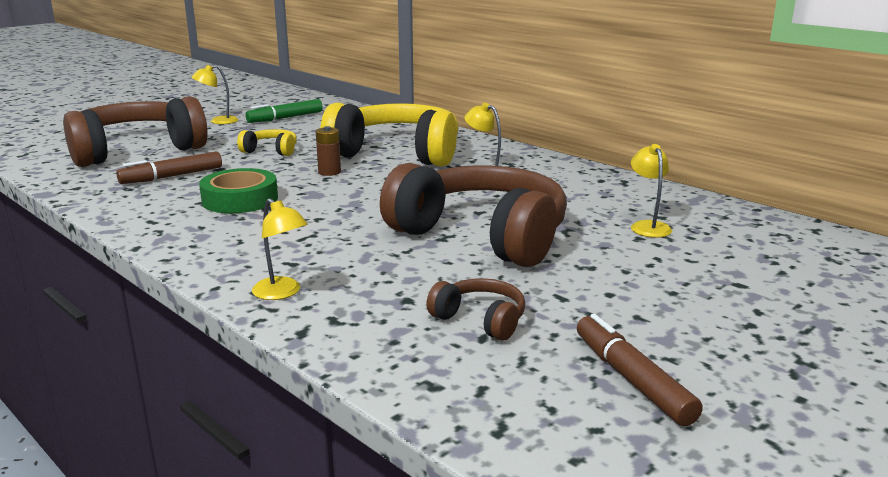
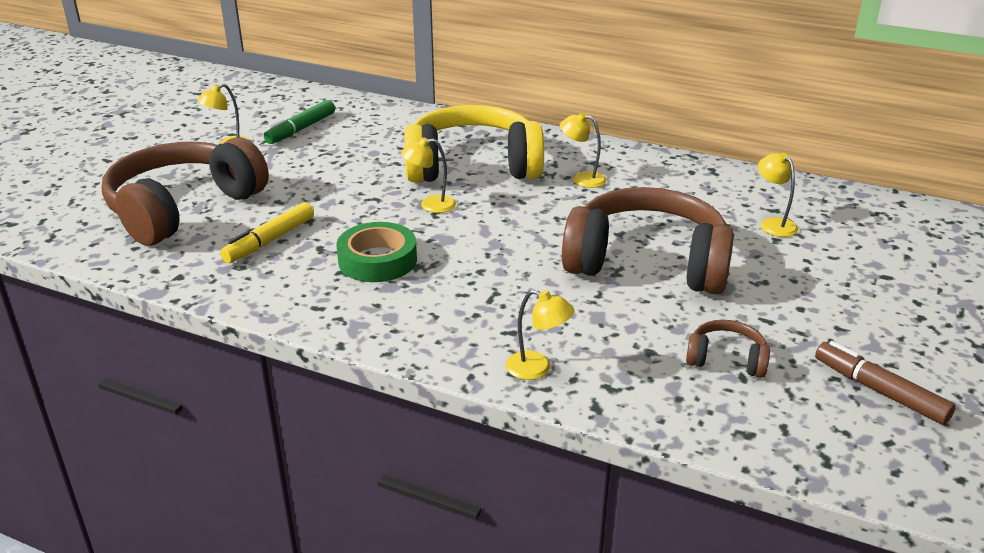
camera: 20 degrees left, 10 degrees up
brown marker [116,151,222,184] -> yellow marker [220,202,314,263]
yellow headphones [237,129,297,156] -> none
brown battery [316,126,341,176] -> yellow lamp [401,137,456,213]

